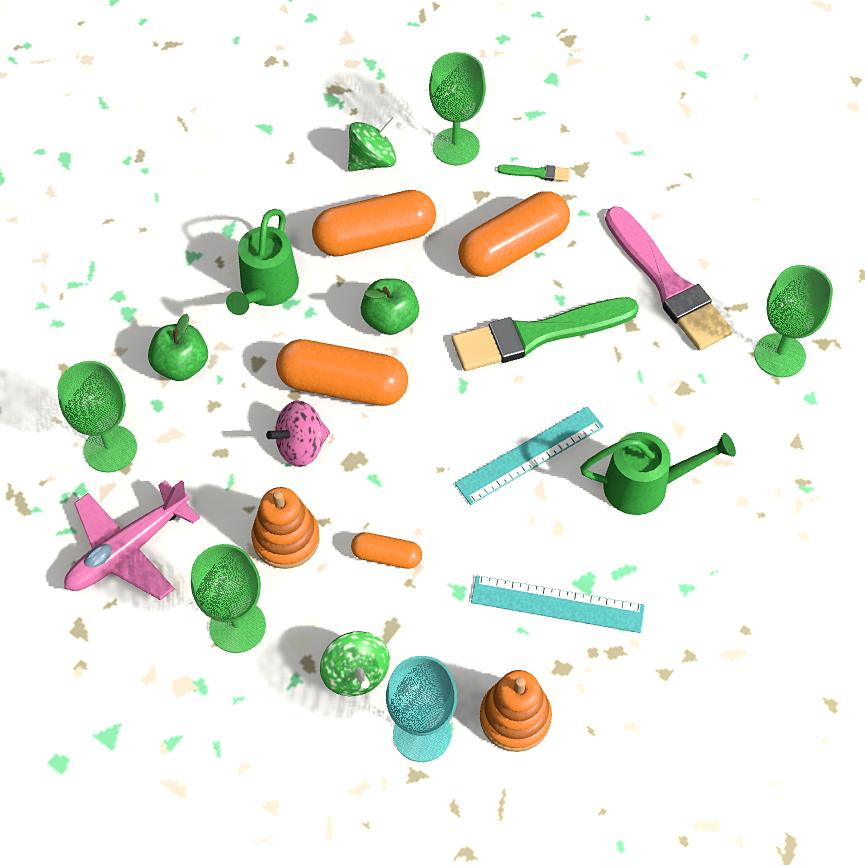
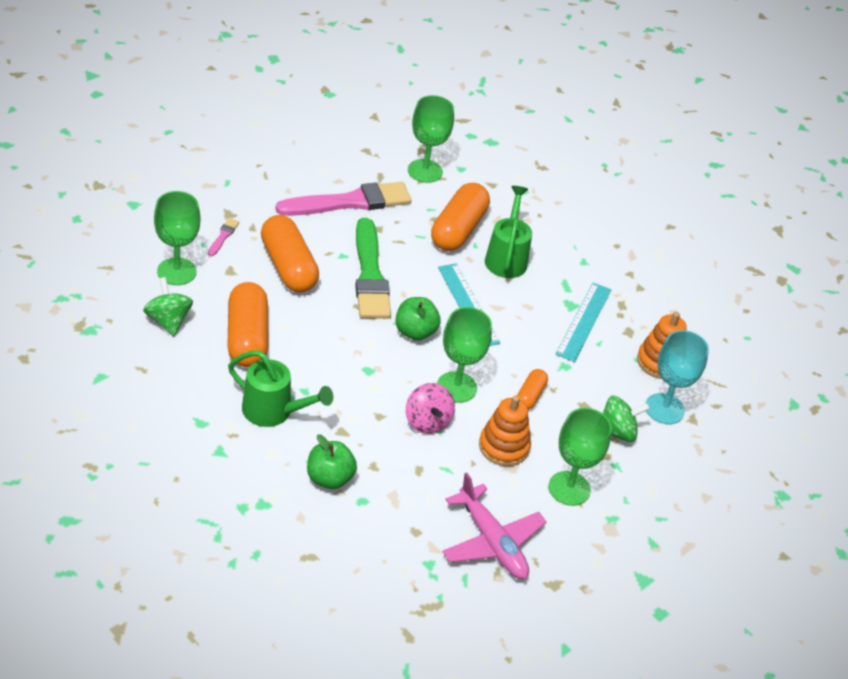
camera: 85 degrees left, 15 degrees down
green goblet [57,361,137,473] -> green goblet moved to [437,307,492,403]
orange capsule [276,339,408,406] -> orange capsule moved to [431,183,490,251]
green apple [361,279,419,335] -> green apple moved to [395,297,441,341]
green brush [497,165,570,182] -> pink brush [208,218,239,256]

